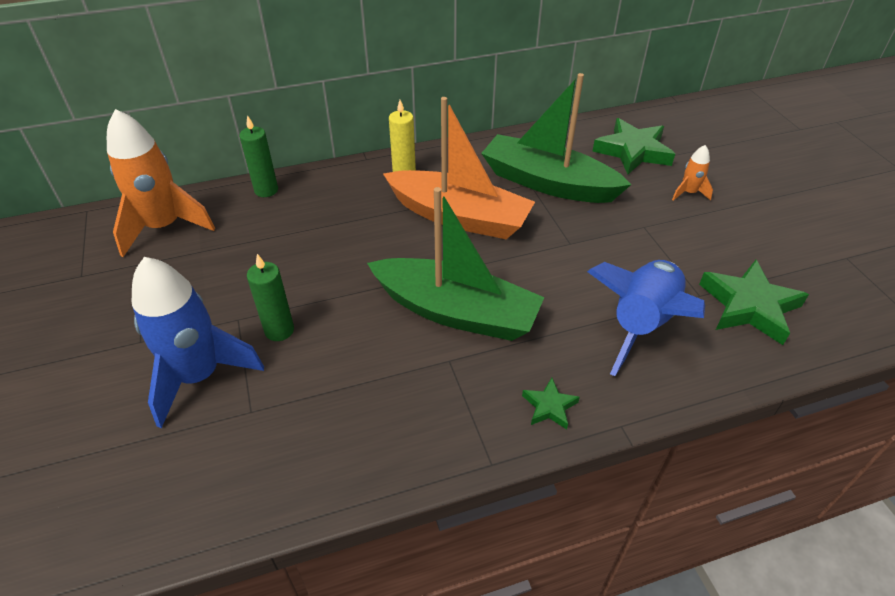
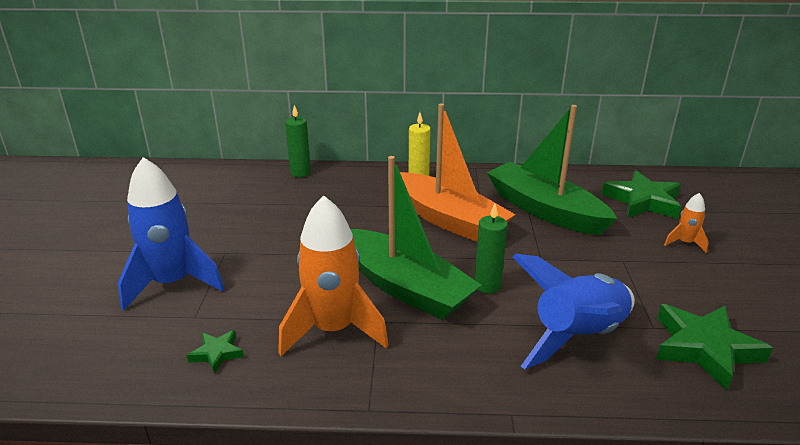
camera: 20 degrees right, 15 degrees down
orange rocket [107,109,215,257] -> orange rocket moved to [278,196,389,356]
green candle [247,254,294,341] -> green candle moved to [474,204,507,294]
green star [522,378,580,429] -> green star moved to [187,330,244,374]

